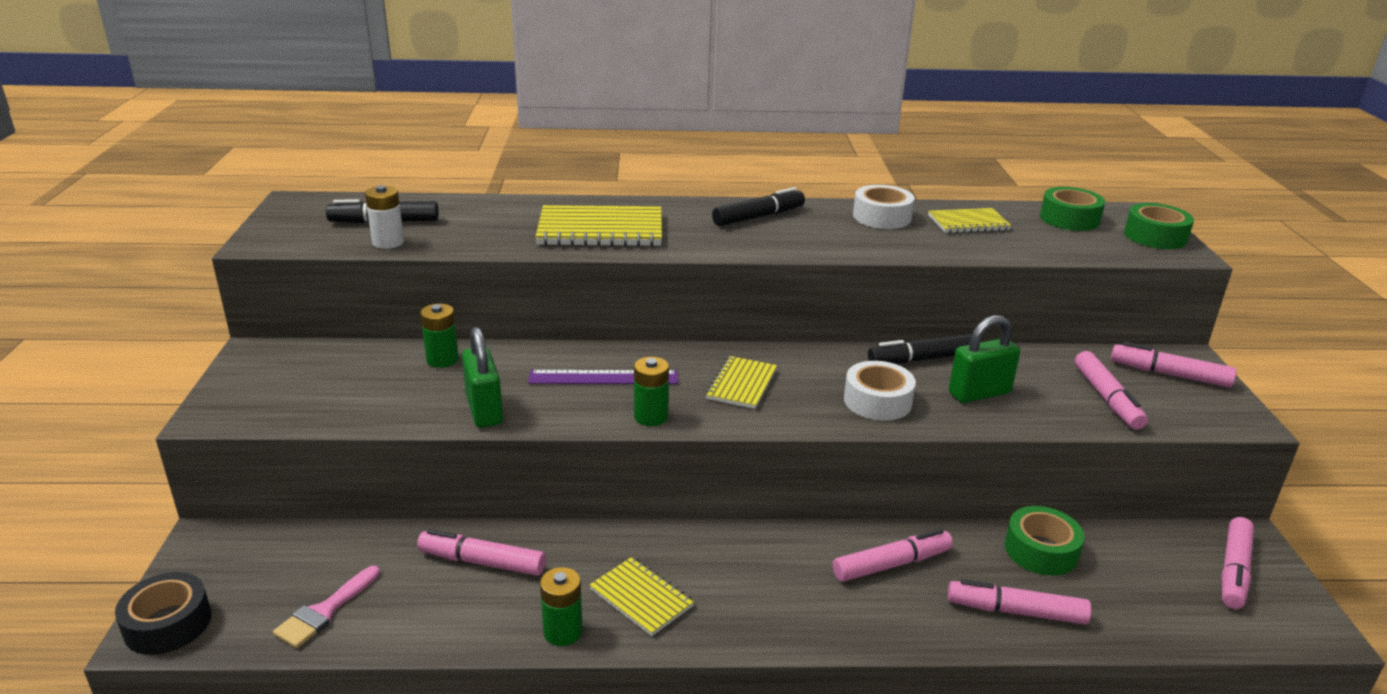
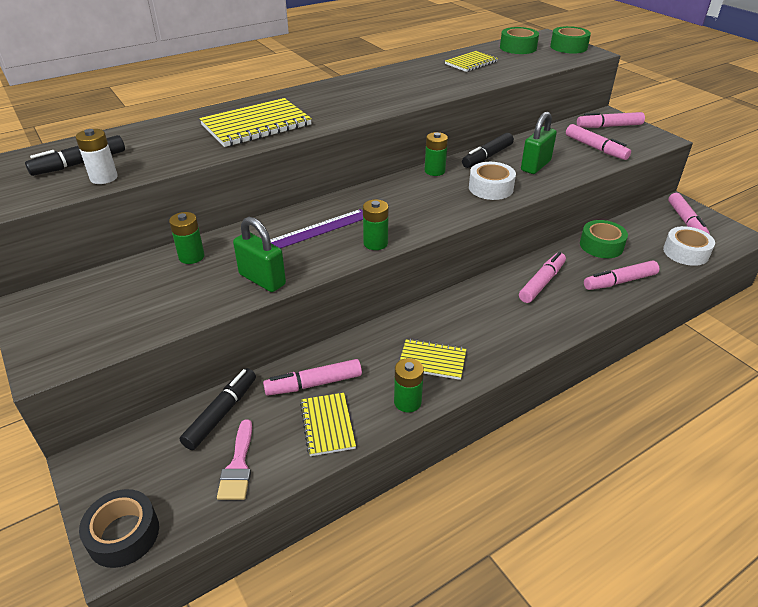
camera: 30 degrees left, 10 degrees up
yellow notebook [705,356,777,409] -> yellow notebook moved to [300,393,356,456]
black marker [712,187,805,226] -> black marker moved to [180,368,256,450]
white tape [853,185,915,229] -> white tape moved to [663,226,715,266]
none -> green battery [425,132,448,176]

